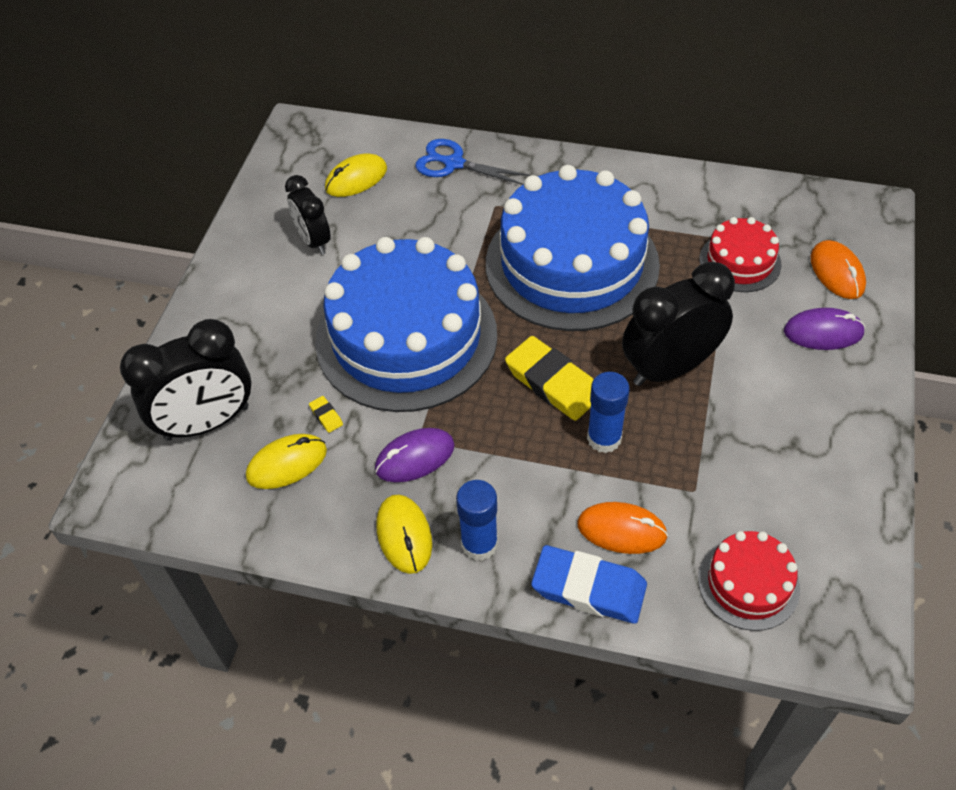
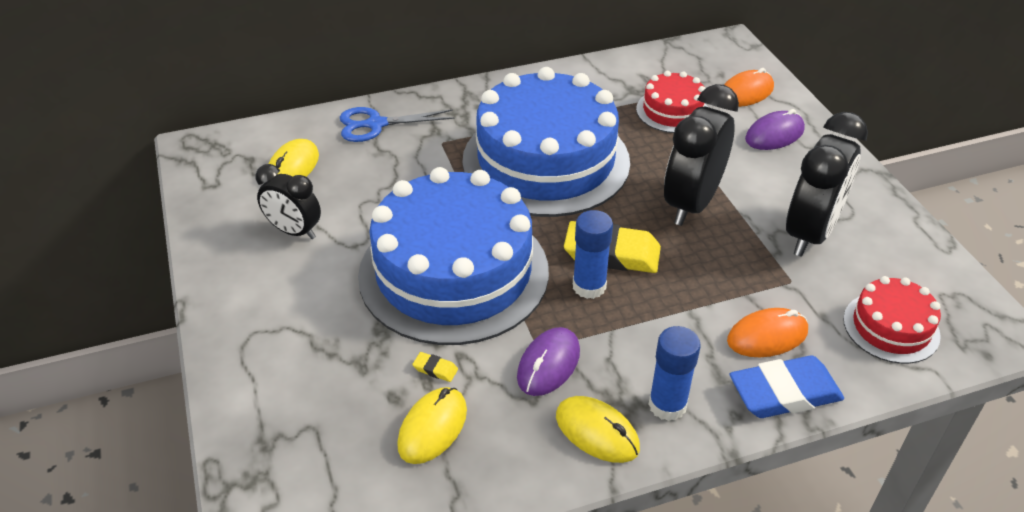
camera: 35 degrees left, 10 degrees down
black clock [120,319,251,440] -> black clock moved to [786,112,868,257]
blue glue stick [587,372,630,453] -> blue glue stick moved to [573,210,613,299]
orange mouse [811,240,866,299] -> orange mouse turned 75 degrees counterclockwise [724,68,774,107]

